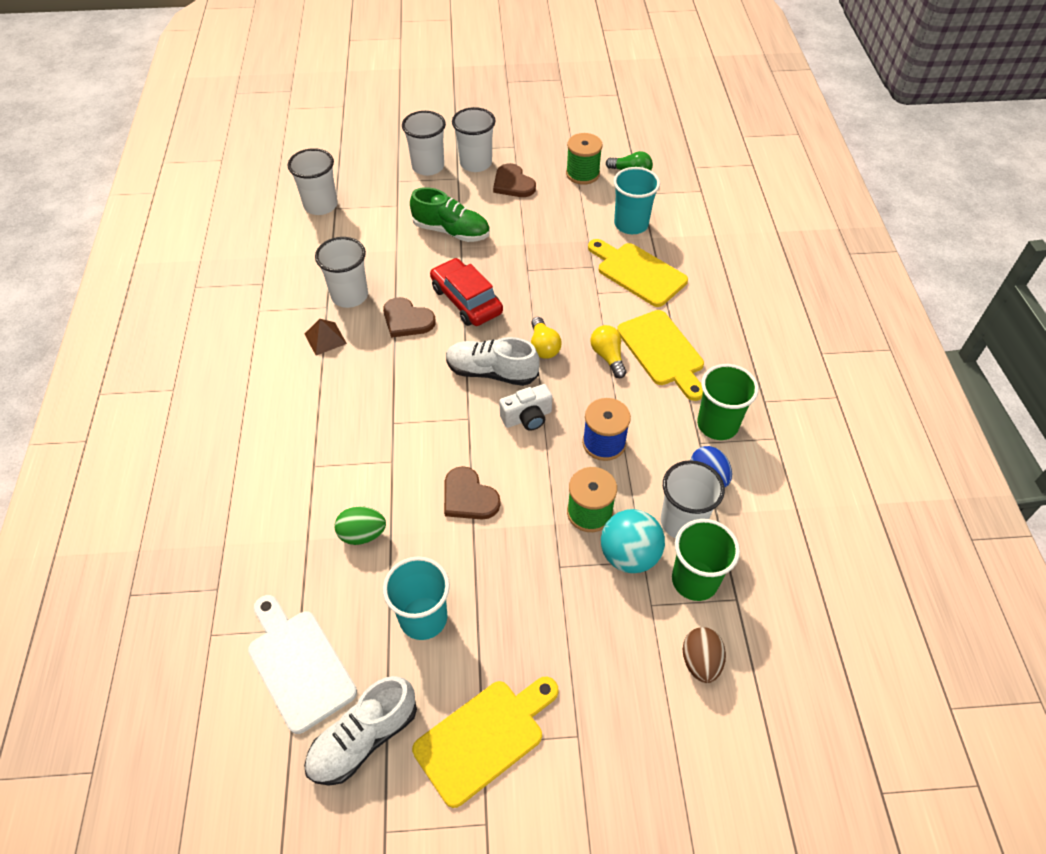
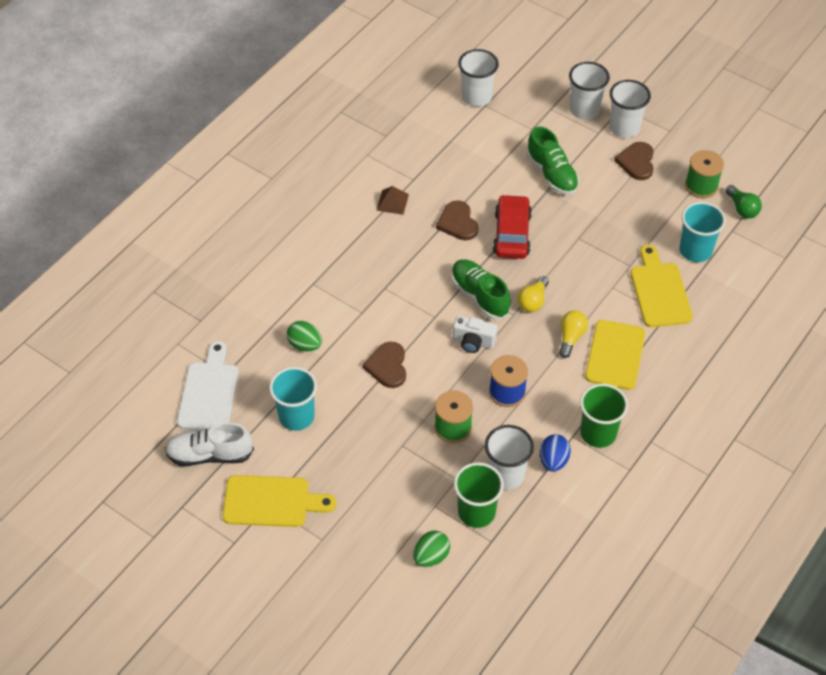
camera: 40 degrees right, 0 degrees up
white cup [315,237,368,308] -> none
white shoe [446,337,539,386] -> green shoe [451,259,511,320]
turquoise ball [601,509,665,573] -> none
brown egg [683,627,726,683] -> green egg [413,531,450,567]

